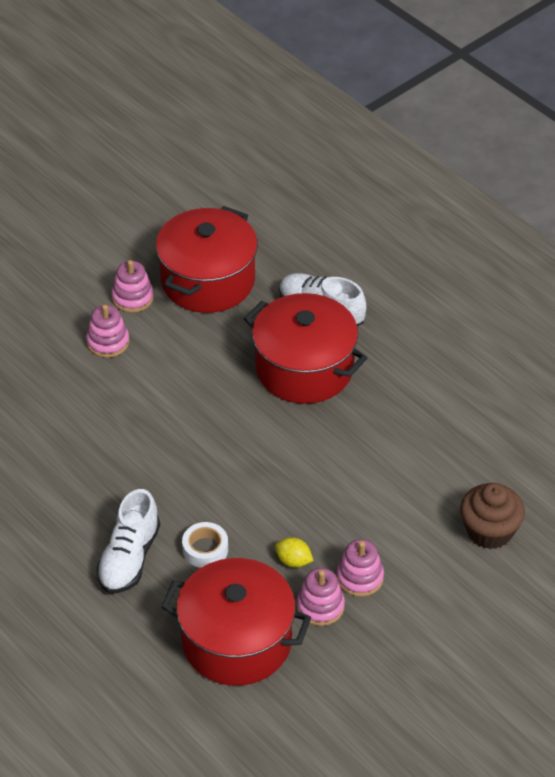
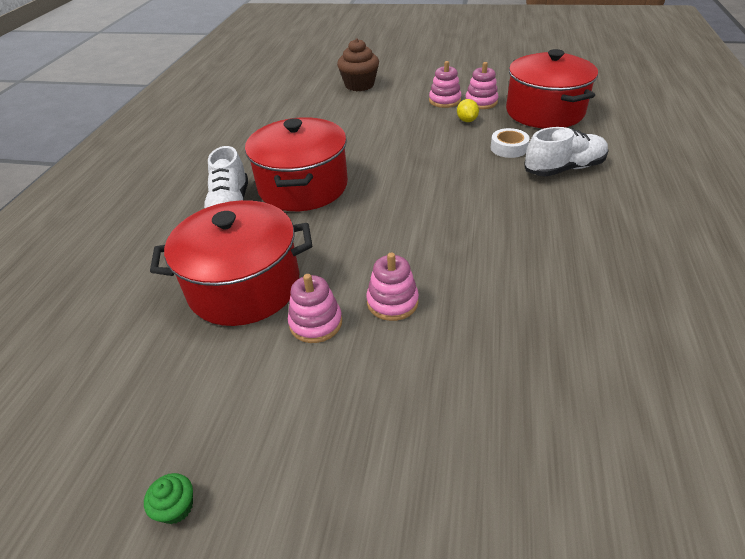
camera: 125 degrees left, 5 degrees down
none -> green cupcake [144,473,193,524]

